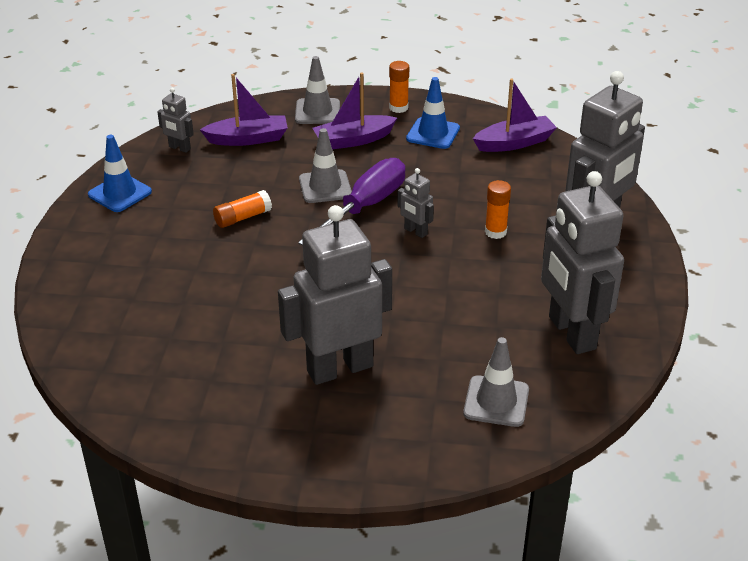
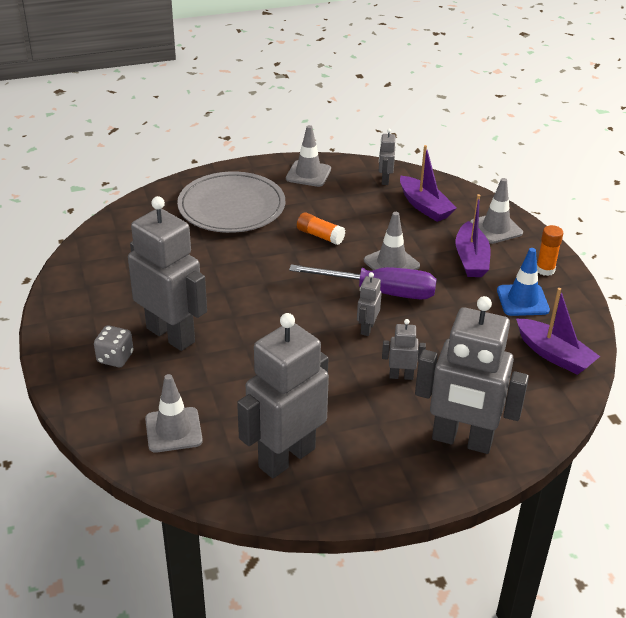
camera: 65 degrees right, 0 degrees up
blue traffic cone [88,135,152,212] -> grey traffic cone [286,125,331,187]
purple boat [312,72,397,149] -> purple boat turned 135 degrees counterclockwise [456,194,491,277]
orange glue stick [485,180,511,239] -> grey robot [382,319,426,380]
none -> grey dice [94,325,133,367]
none -> grey plate [177,172,285,233]

